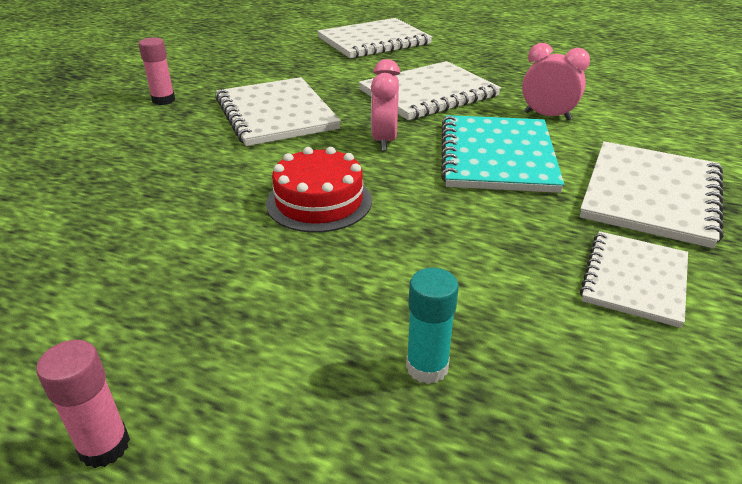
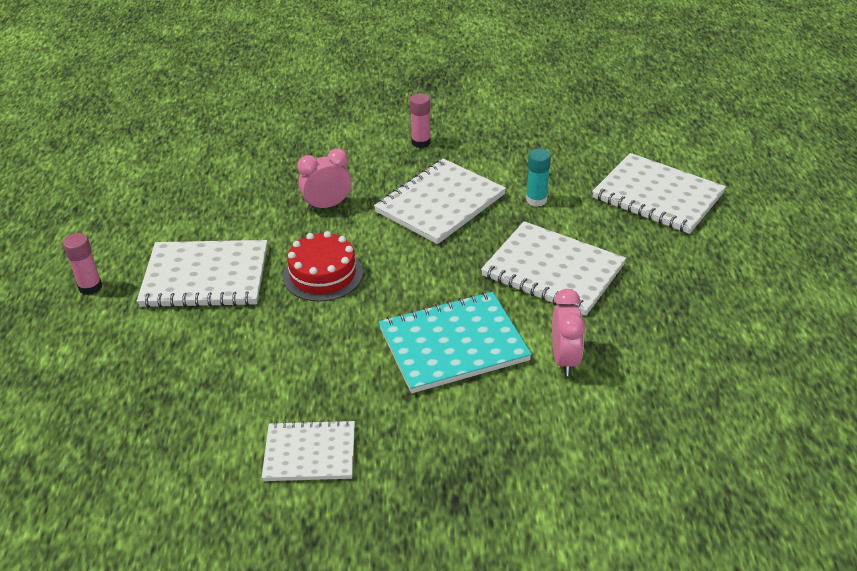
camera: 65 degrees right, 5 degrees up
pink clock [371,59,400,151] -> pink clock moved to [297,148,351,211]
turquoise glue stick [406,268,459,384] -> turquoise glue stick moved to [526,149,551,207]
white notebook [580,141,723,248] -> white notebook moved to [137,240,267,308]

